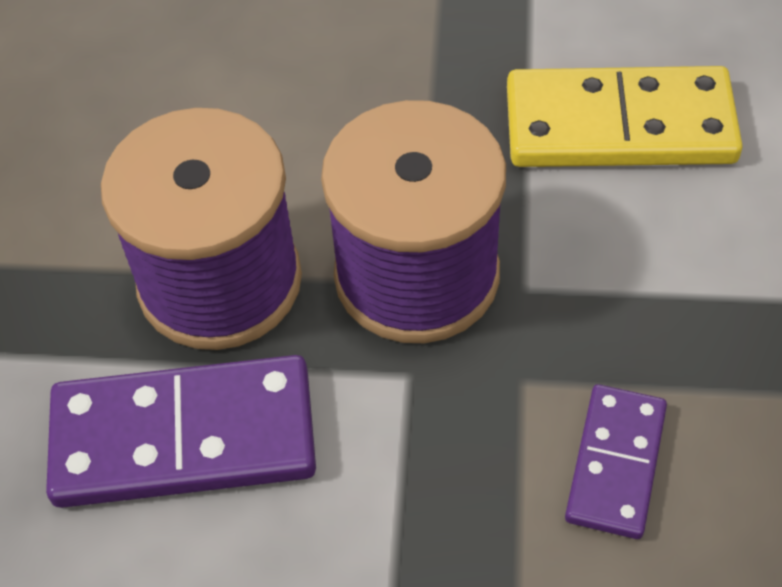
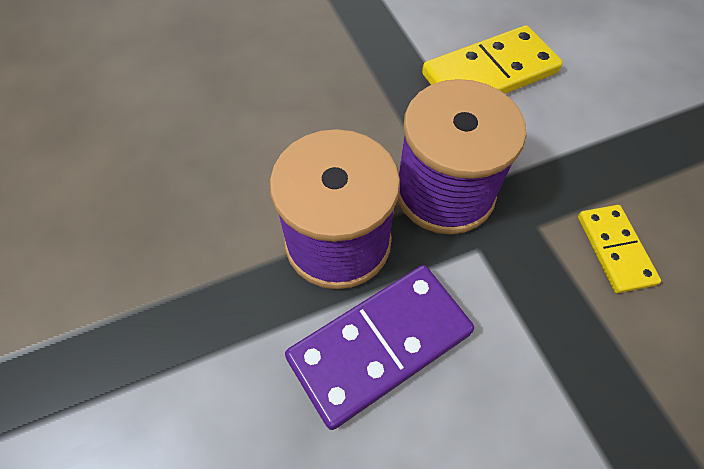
camera: 30 degrees left, 5 degrees up
purple domino [565,384,667,539] -> yellow domino [578,205,661,293]

